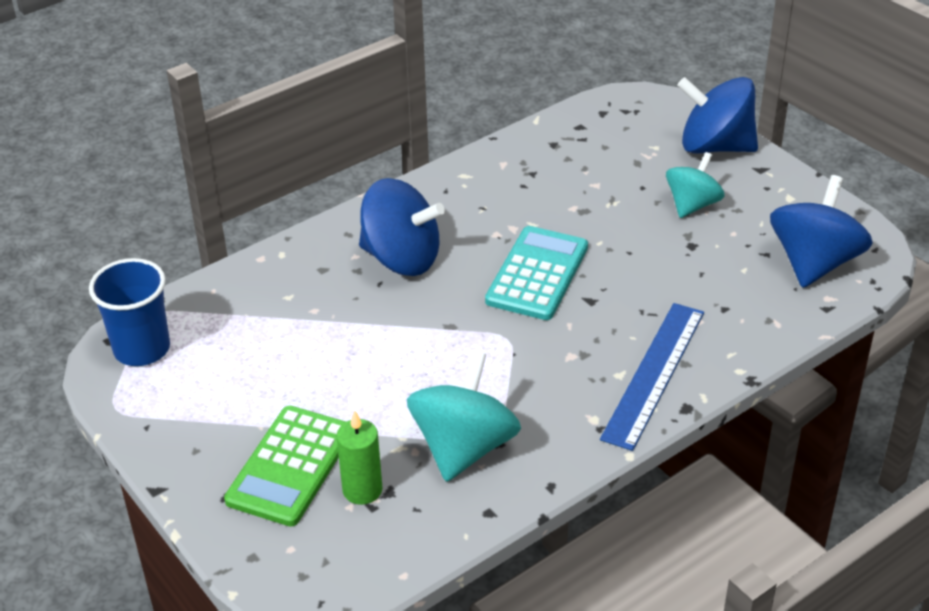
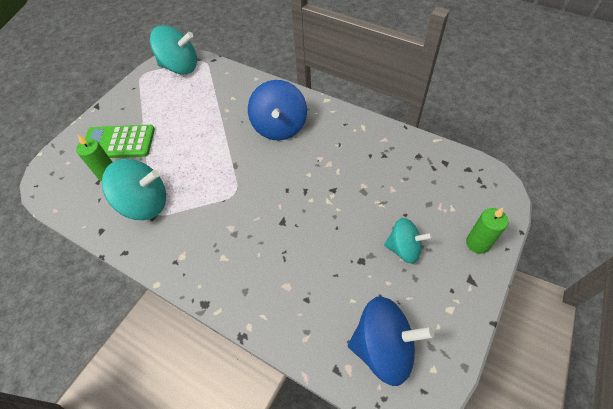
camera: 70 degrees right, 15 degrees up
blue cup [89,258,170,366] -> turquoise spinning top [150,25,197,74]
turquoise calculator [485,226,588,320] -> none
blue ruler [600,303,704,451] -> none
blue spinning top [677,77,758,153] -> green candle [466,208,509,254]

